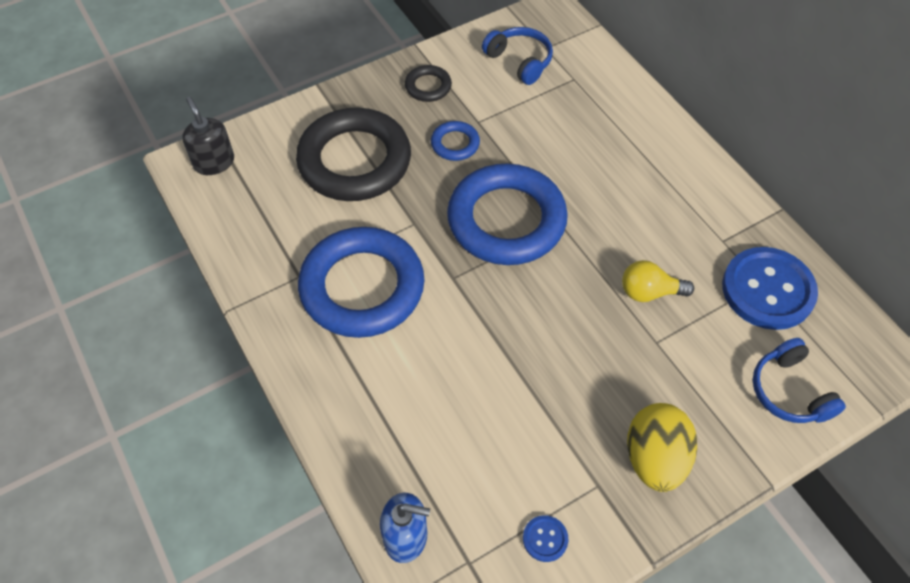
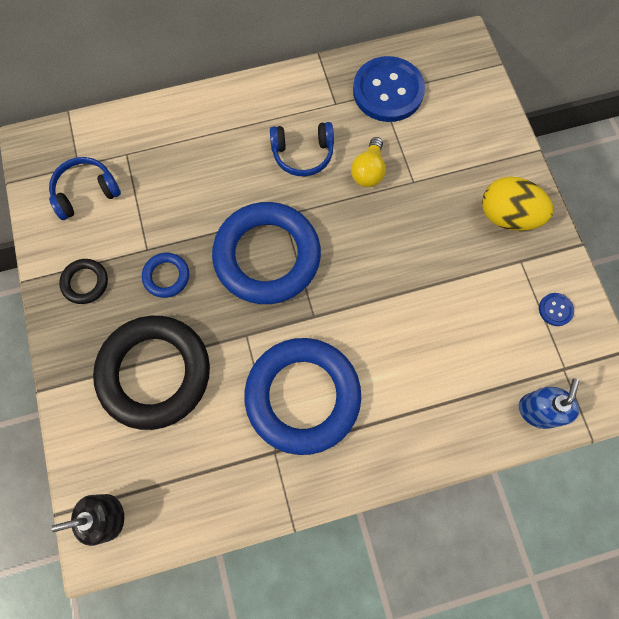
camera: 75 degrees left, 15 degrees up
blue headphones [753,338,846,423] -> blue headphones moved to [270,122,334,176]

